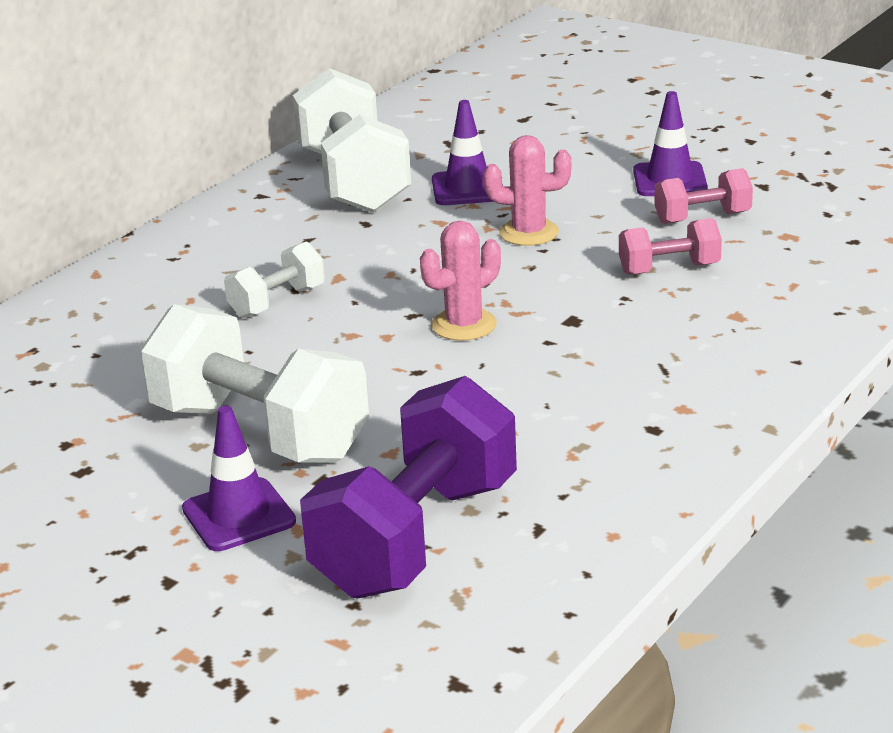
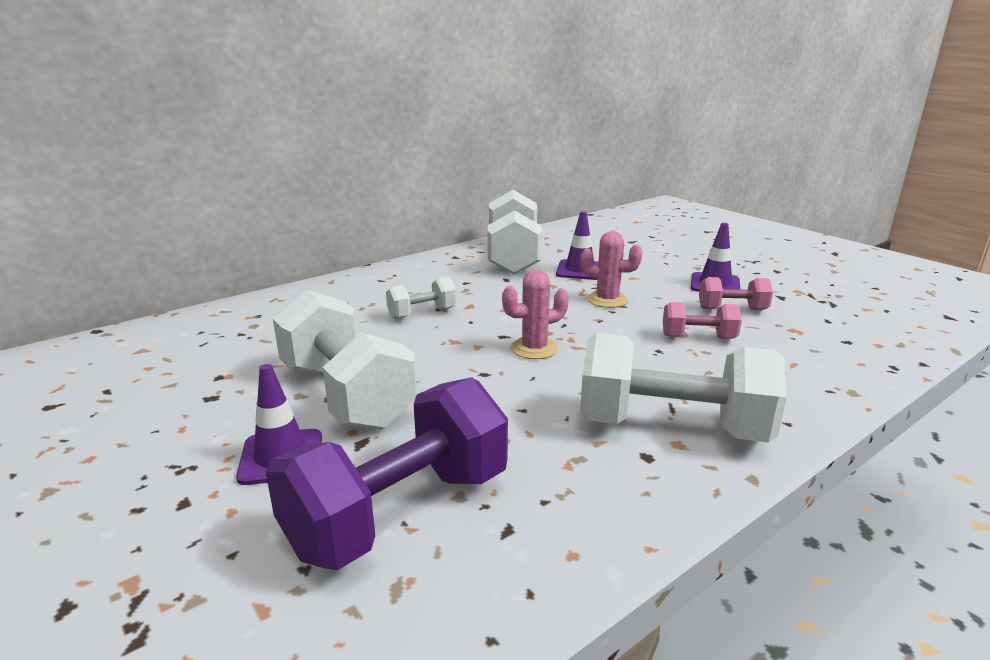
camera: 15 degrees right, 5 degrees down
none -> white dumbbell [580,333,787,443]

